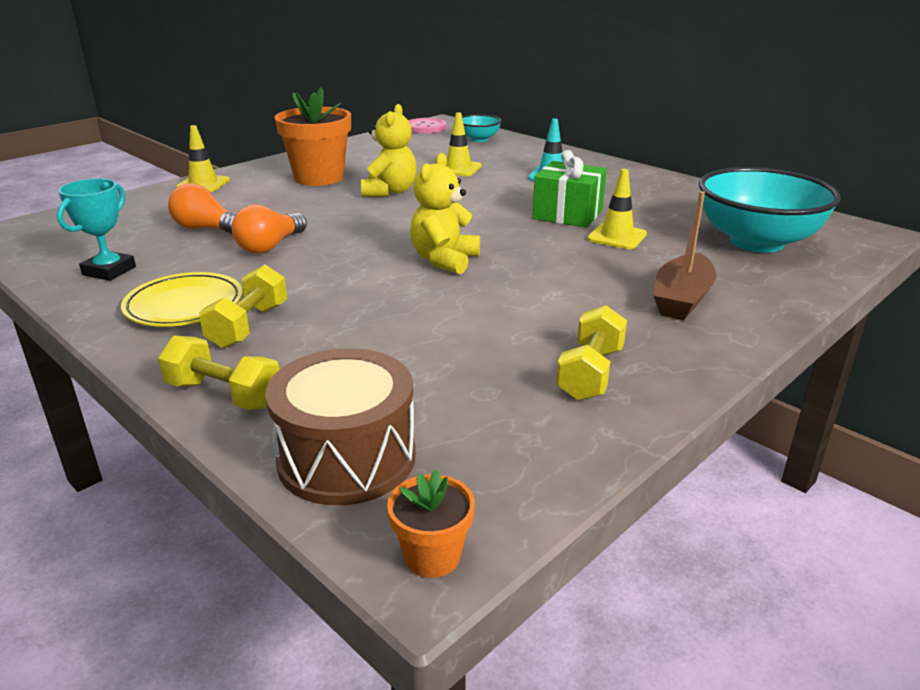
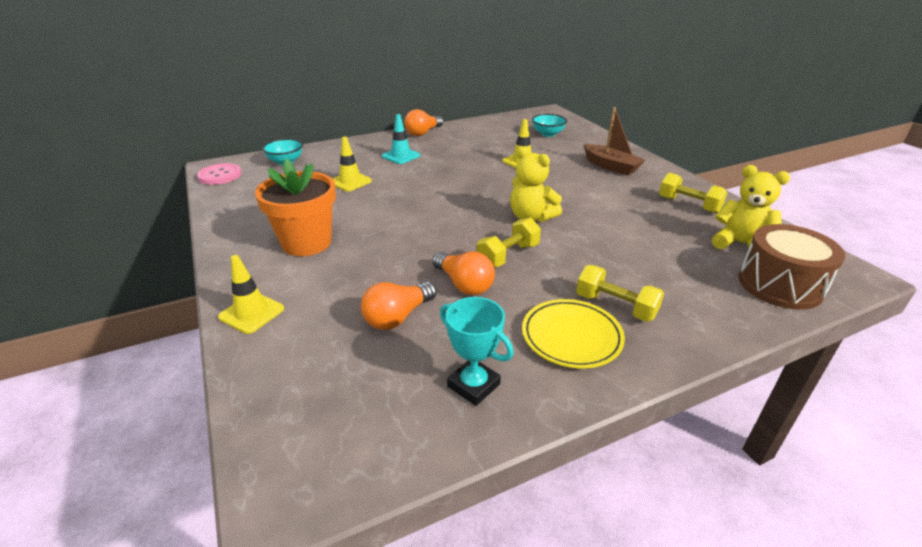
camera: 70 degrees left, 5 degrees up
yellow dumbbell [158,336,279,410] -> yellow dumbbell moved to [477,218,541,267]
yellow teddy bear [361,104,417,197] -> yellow teddy bear moved to [712,165,790,249]
orange flower pot [387,469,475,578] -> none
green gift [532,150,607,228] -> none
turquoise bowl [699,167,841,253] -> turquoise bowl [532,114,567,137], size x0.49
none -> orange light bulb [404,109,443,136]

